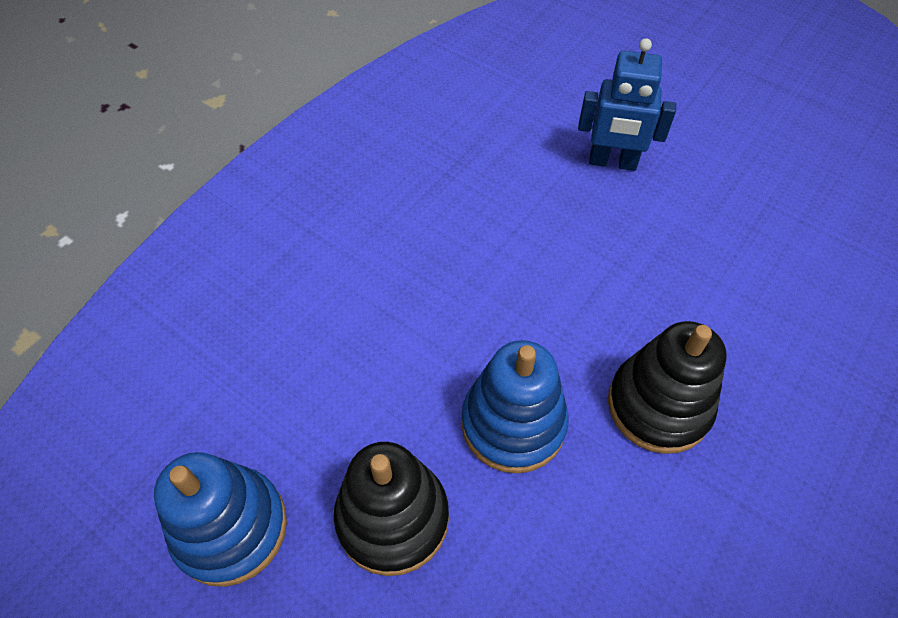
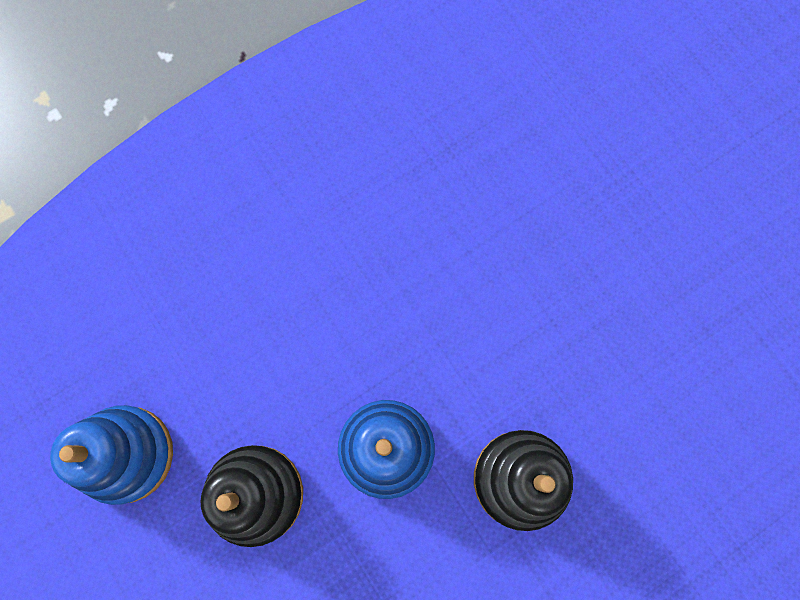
camera: 20 degrees right, 20 degrees up
blue robot [578,38,676,171] -> none

